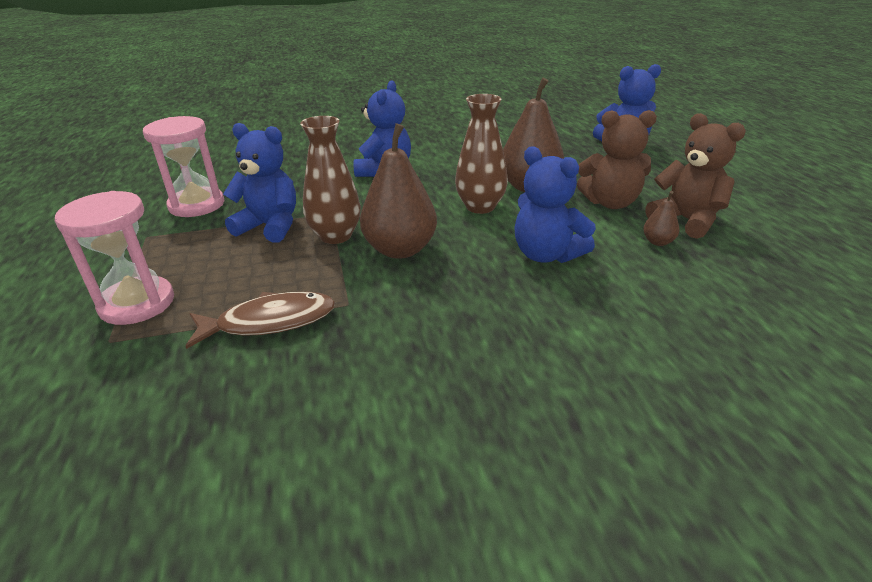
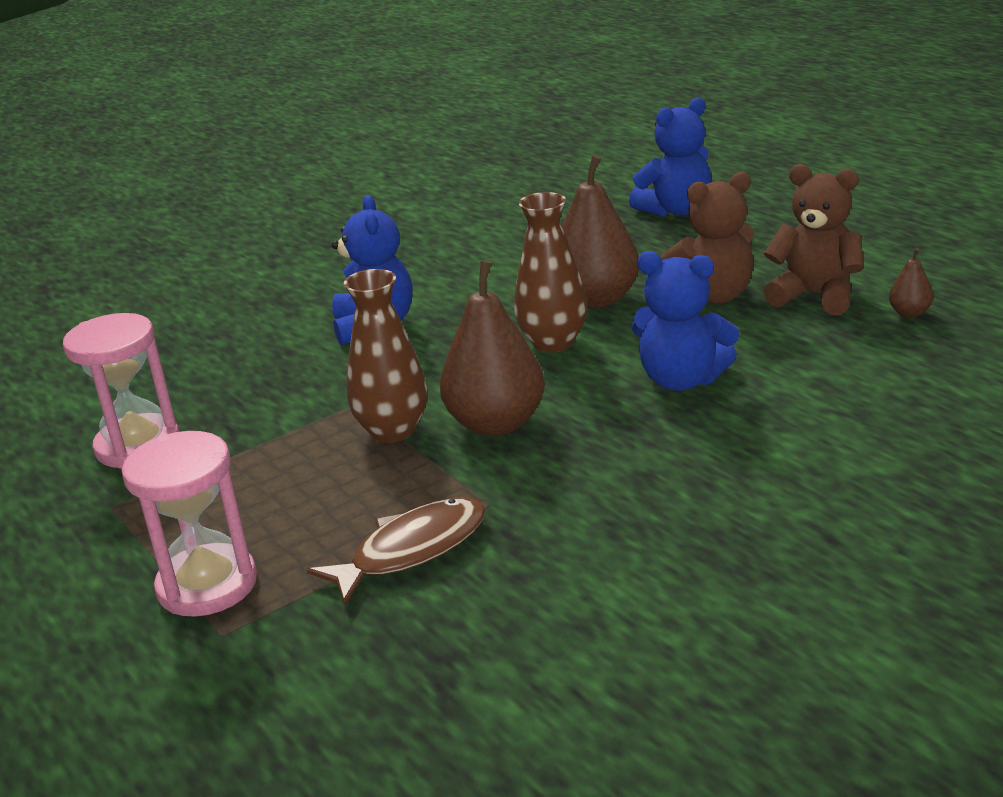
camera: 20 degrees left, 5 degrees down
blue teddy bear [223,123,296,243] -> none
brown pear [643,191,680,246] -> brown pear moved to [889,248,933,318]

